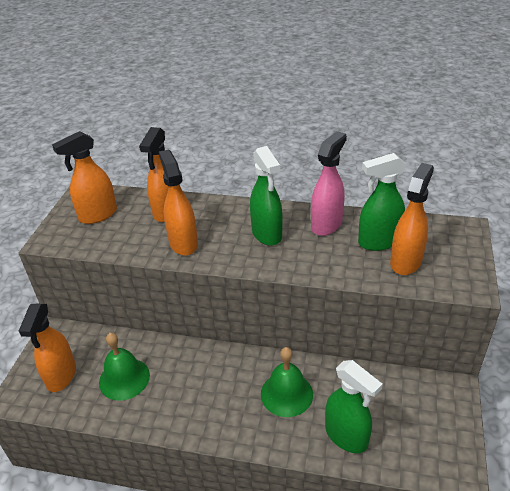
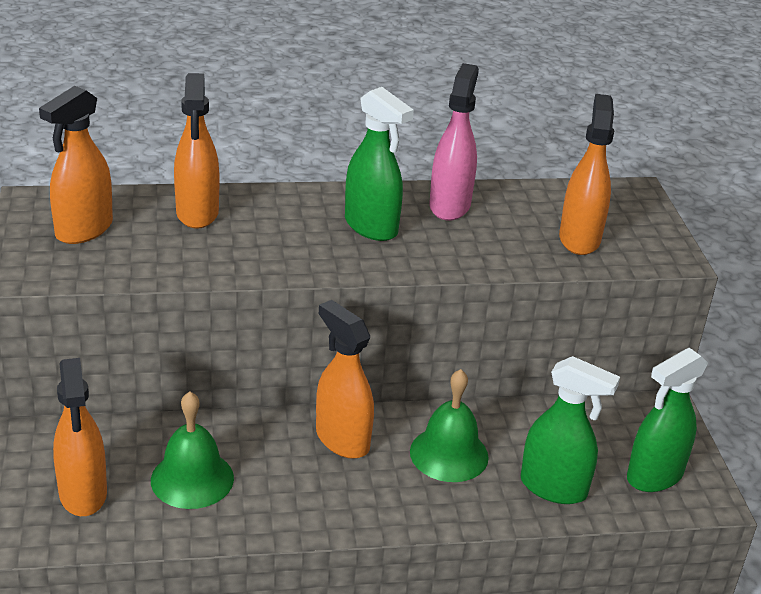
camera: 25 degrees left, 5 degrees down
orange spray bottle [159,149,198,256] -> orange spray bottle moved to [316,300,374,459]
green spray bottle [358,153,406,251] -> green spray bottle moved to [627,348,708,492]

